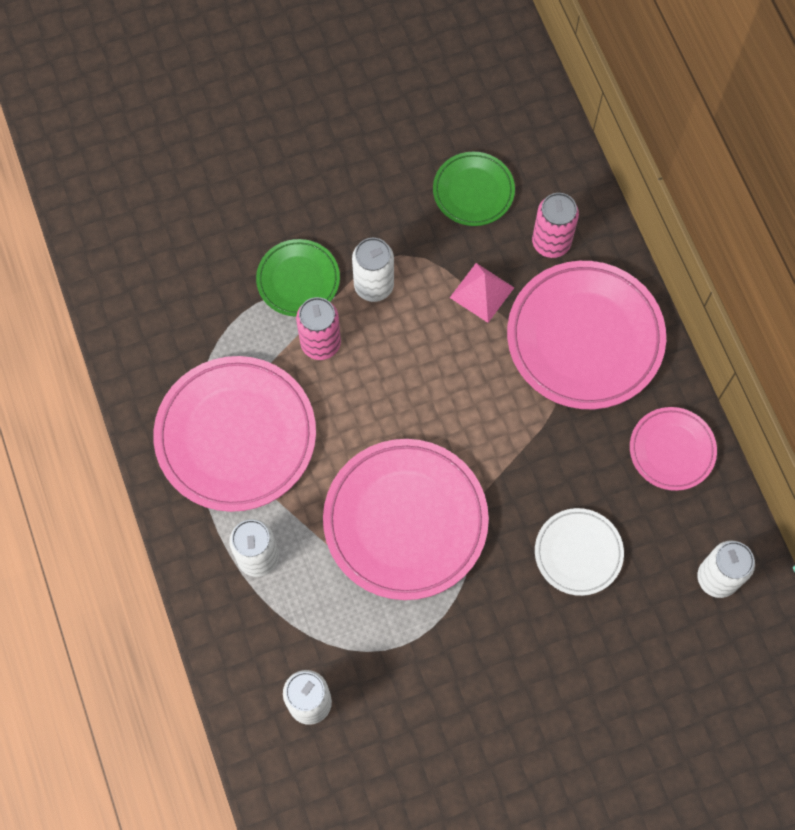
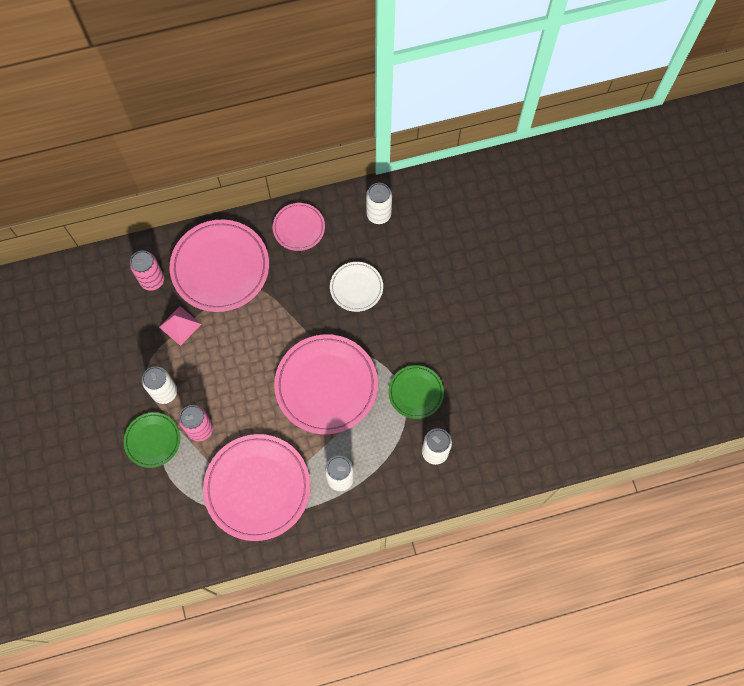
camera: 85 degrees left, 0 degrees up
green plate [433,152,515,226] -> green plate moved to [389,365,444,419]

